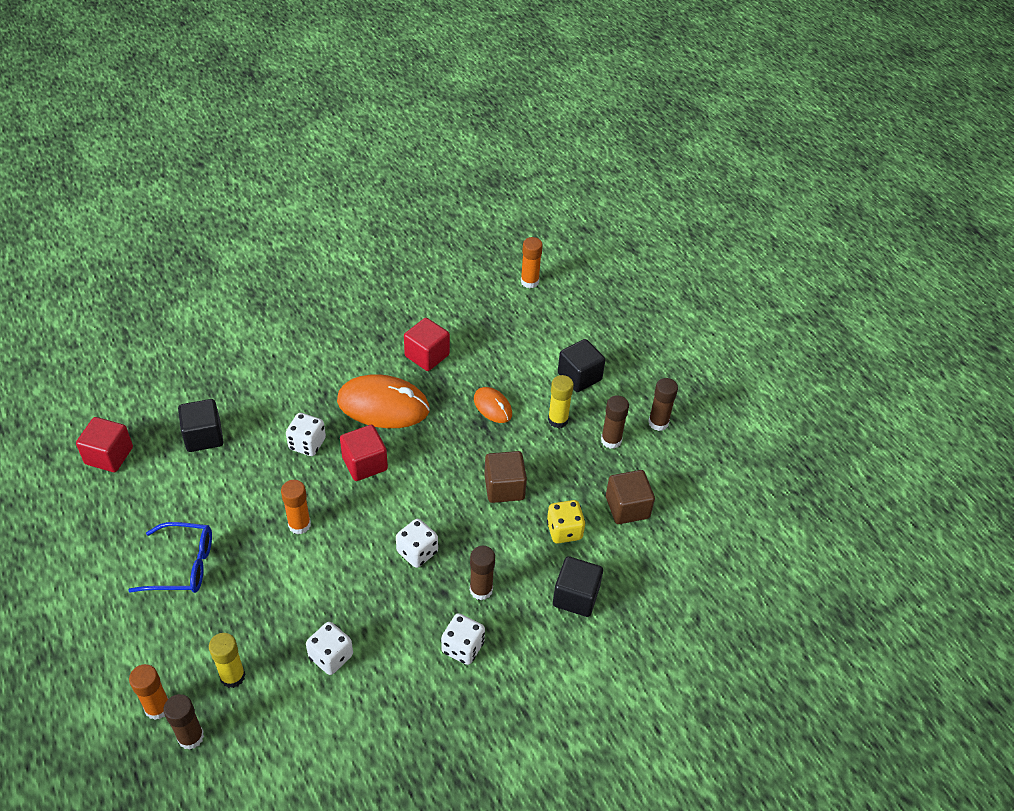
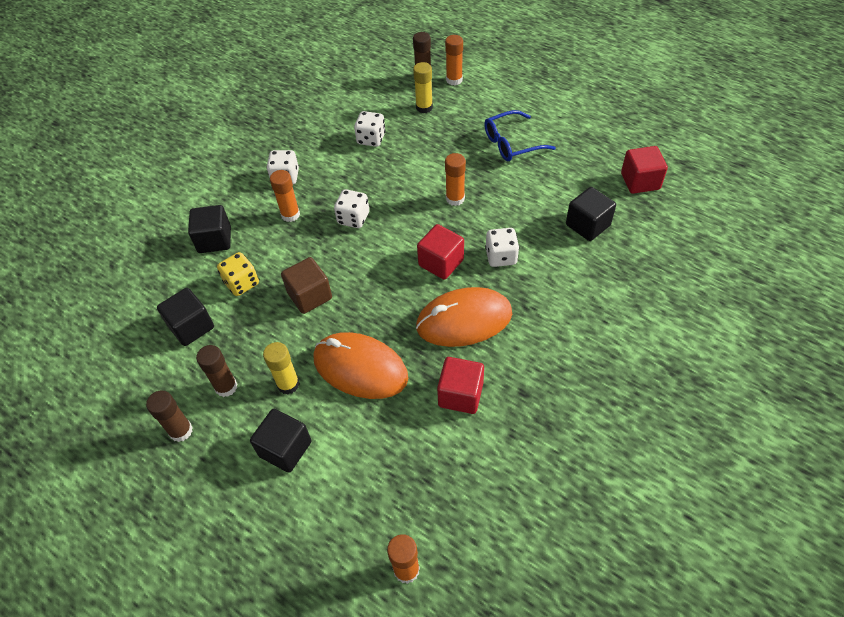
camera: 160 degrees right, 5 degrees up
brown glue stick [470,546,495,600] -> orange glue stick [270,170,300,222]
orange mouse [474,387,512,423] -> orange mouse [314,332,408,399], size x1.91
brown cube [606,470,655,524] -> black cube [157,288,214,346]

